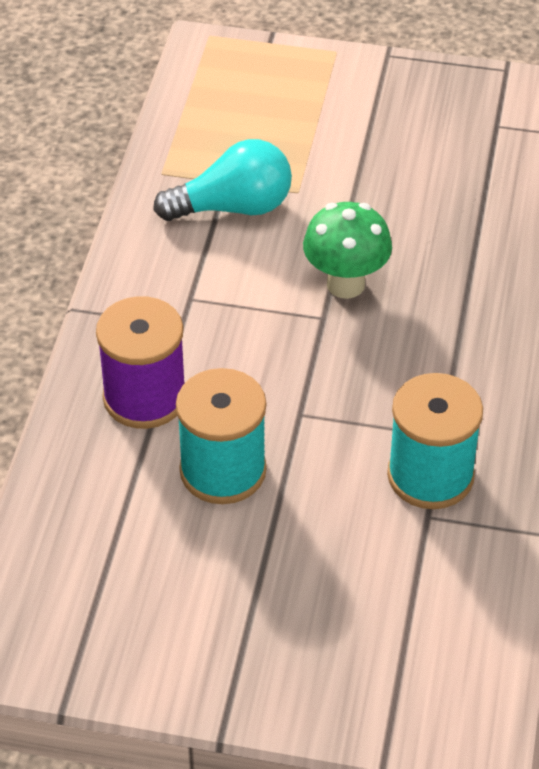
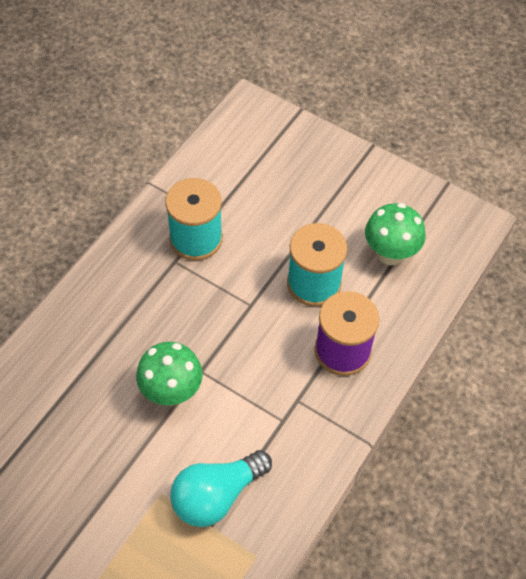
camera: 160 degrees left, 10 degrees up
turquoise light bulb [153,139,292,221] -> turquoise light bulb turned 45 degrees counterclockwise [170,450,272,527]
none -> green mushroom [365,203,425,265]

